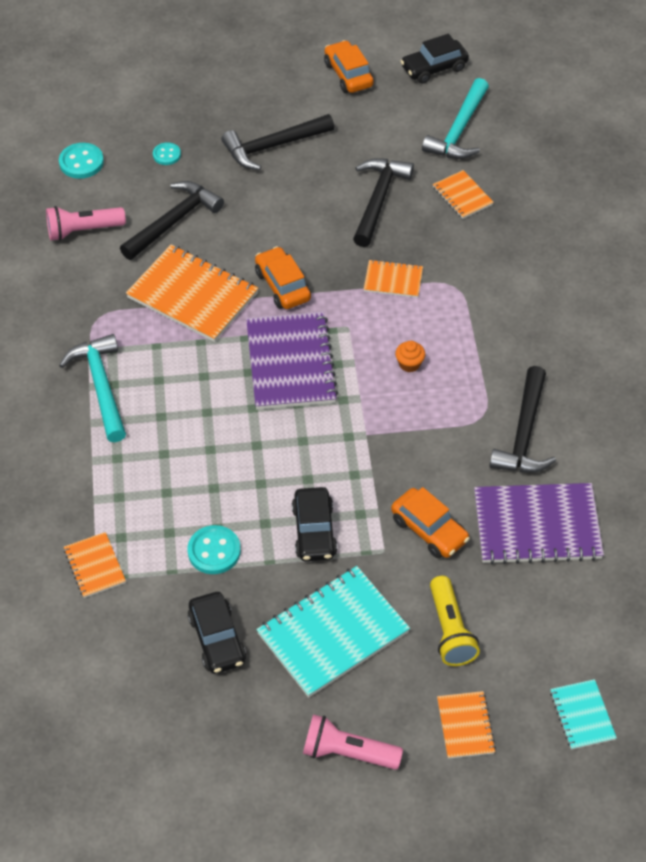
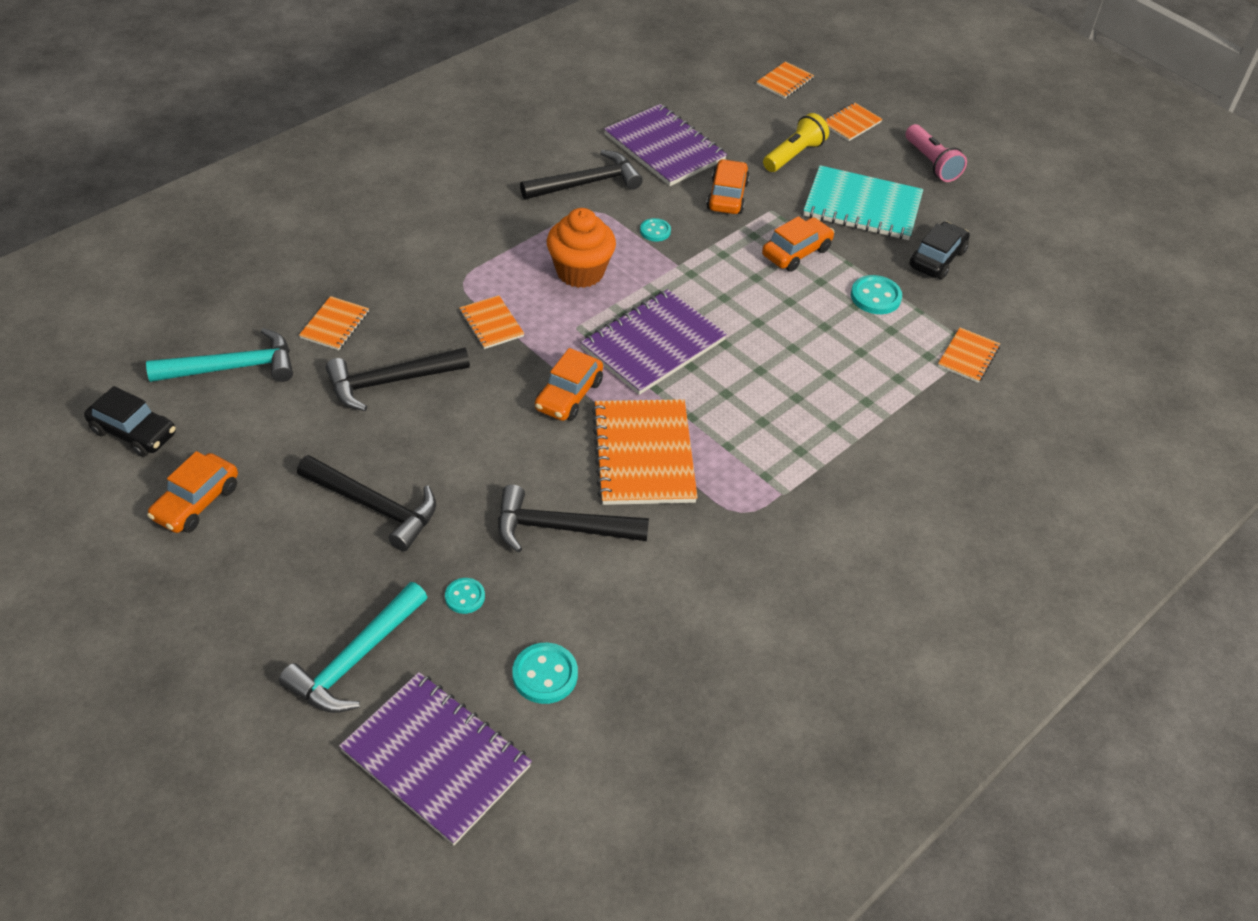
camera: 130 degrees left, 5 degrees down
pink flashlight [46,206,126,241] -> none
turquoise hammer [59,334,126,442] -> turquoise hammer moved to [279,582,427,713]
black car [292,487,337,561] -> orange car [762,216,834,272]
orange cupcake [395,341,425,372] -> orange cupcake [547,208,616,288], size x2.21
turquoise notebook [550,679,617,750] -> orange notebook [757,61,814,99]
none -> purple notebook [339,672,532,846]
none -> turquoise button [640,218,671,241]

